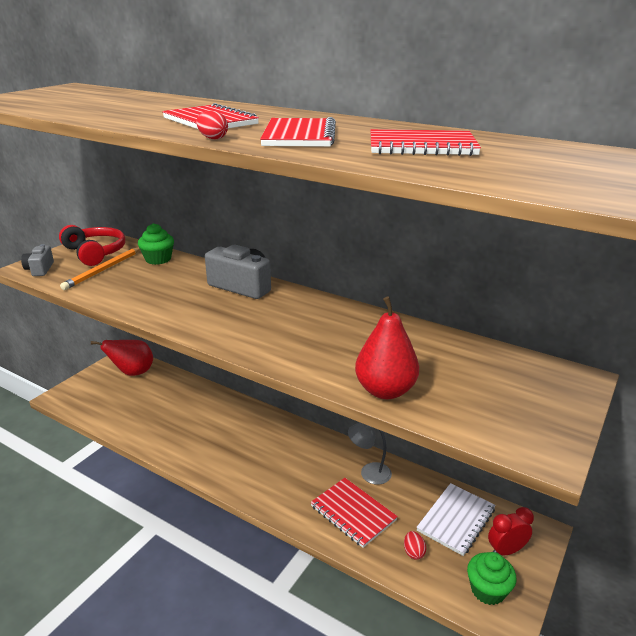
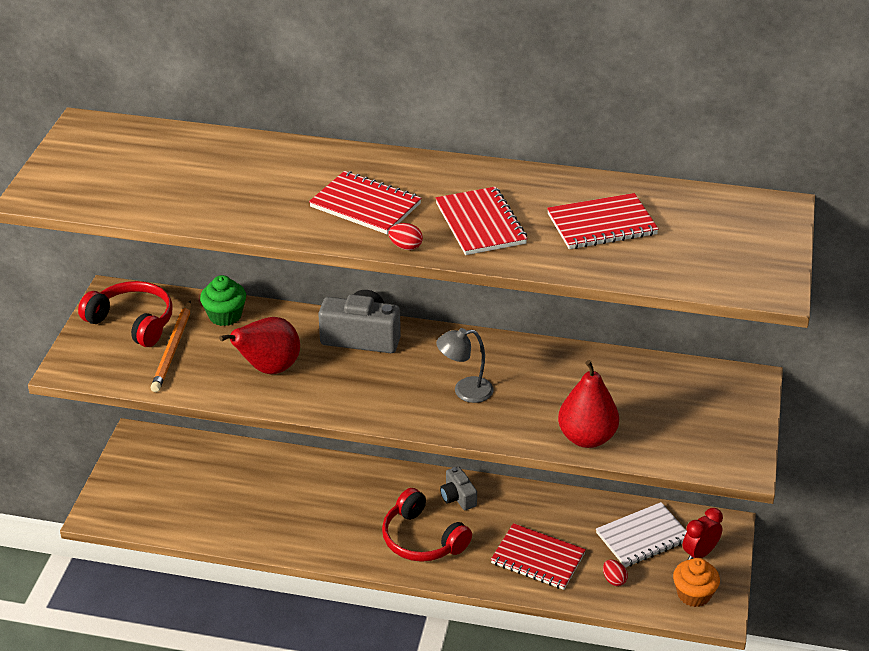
camera: 20 degrees left, 10 degrees up
grey camera [21,244,54,276] -> grey camera moved to [440,466,477,510]
red pear [91,340,153,376] -> red pear moved to [219,317,300,374]
grey lamp [348,422,392,485] -> grey lamp moved to [436,328,494,403]
white notebook [416,483,496,556] -> white notebook turned 45 degrees clockwise [596,502,687,568]
green cupcake [467,552,516,605] -> orange cupcake [673,558,720,607]
none -> red headphones [382,488,472,562]

